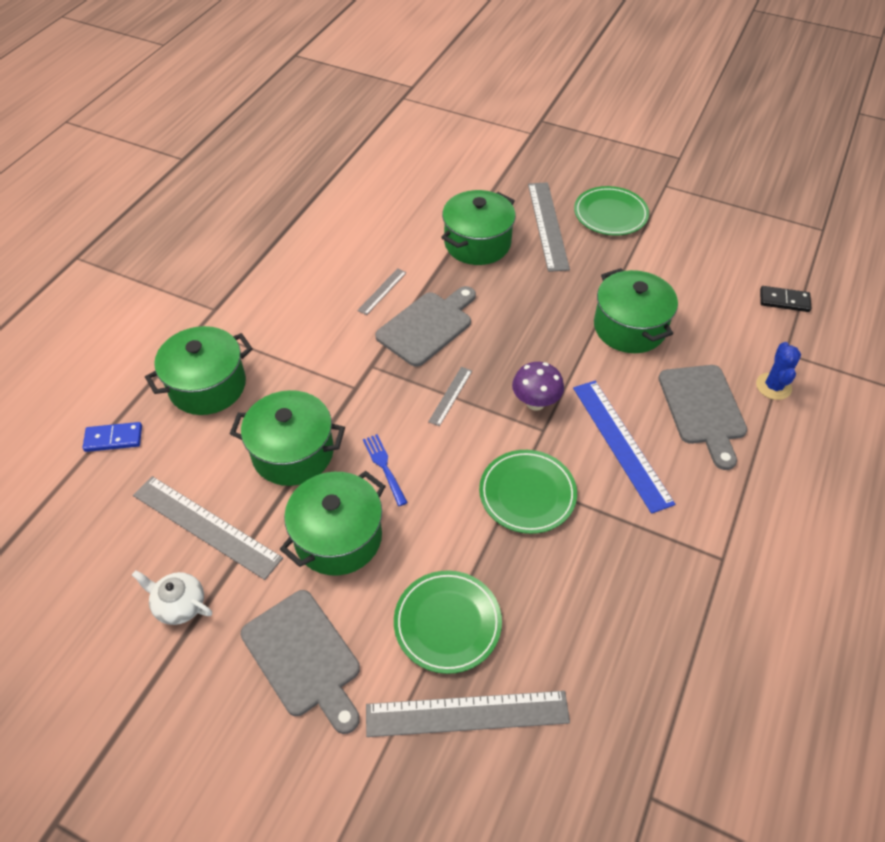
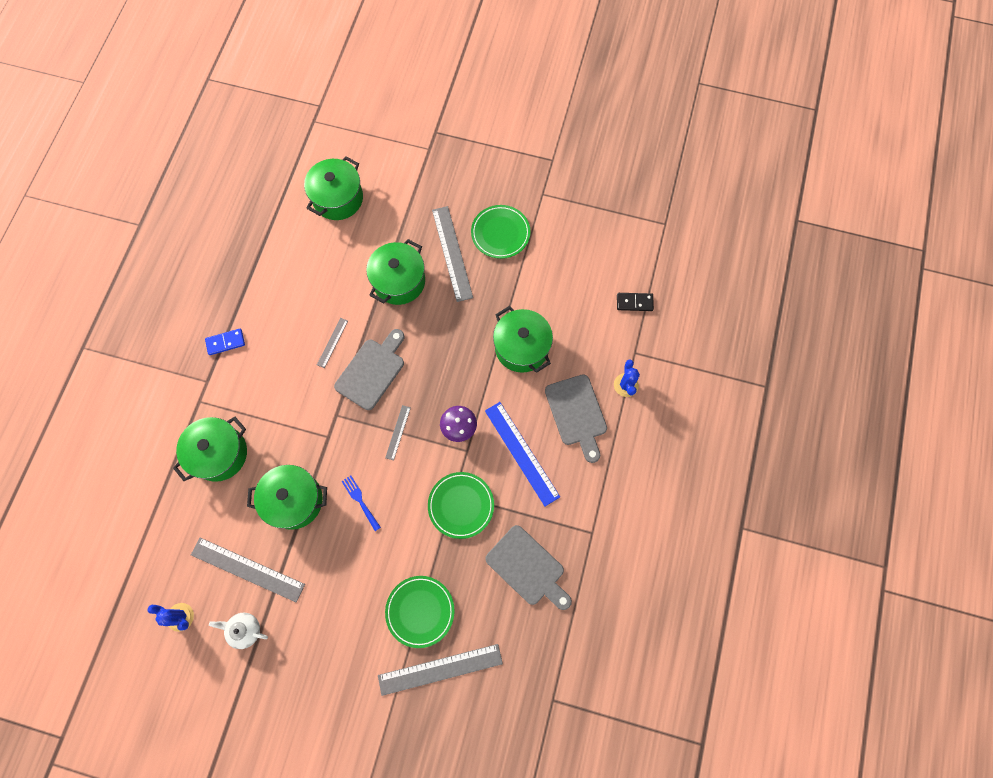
camera: 10 degrees left, 20 degrees up
blue domino [83,422,142,452] -> blue domino moved to [205,329,245,355]
grey cutting board [241,590,360,734] -> grey cutting board moved to [485,525,572,610]
green pot [280,471,386,576] -> green pot moved to [304,156,363,220]
none -> blue cactus [148,603,194,632]

